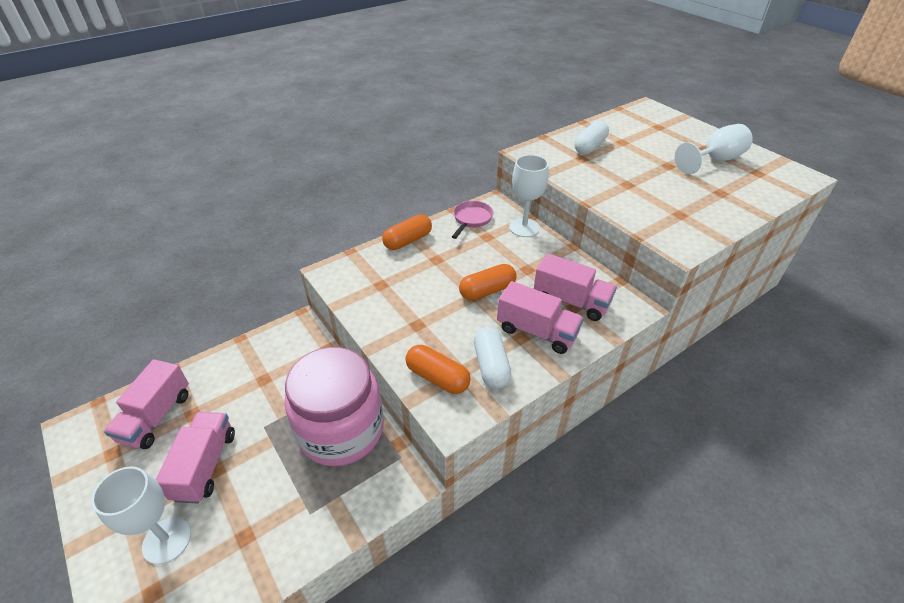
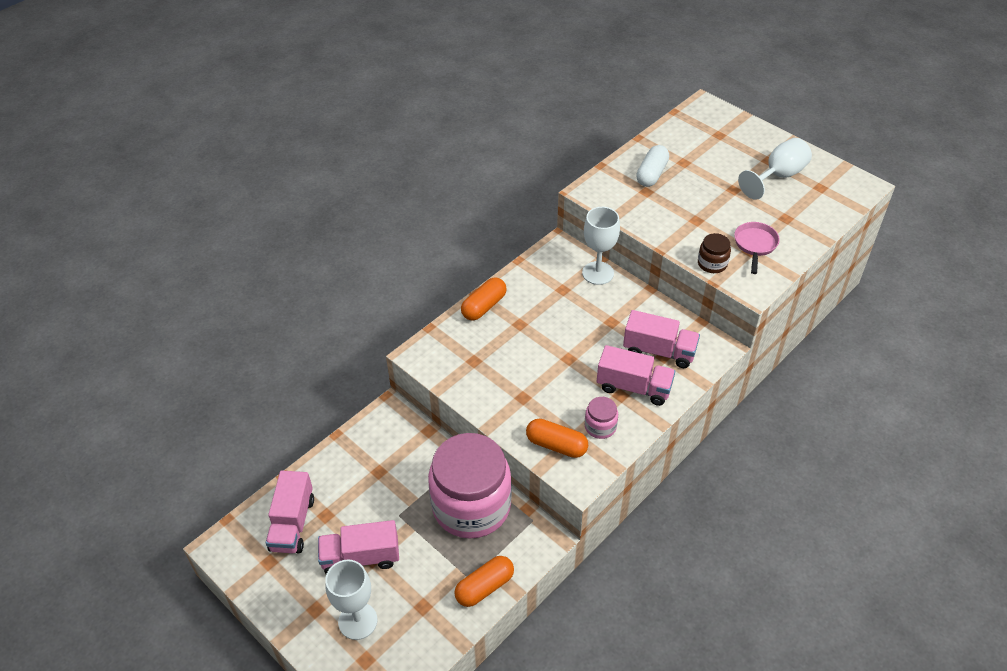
camera: 10 degrees left, 5 degrees up
pink truck [156,412,235,503] -> pink truck turned 90 degrees counterclockwise [318,520,399,574]
pink pan [452,201,494,239] -> pink pan moved to [734,222,780,274]
orange capsule [459,264,517,300] -> orange capsule moved to [454,556,514,607]
white capsule [474,327,511,389] -> pink jar [585,397,618,439]
none -> brown jar [698,233,731,273]

